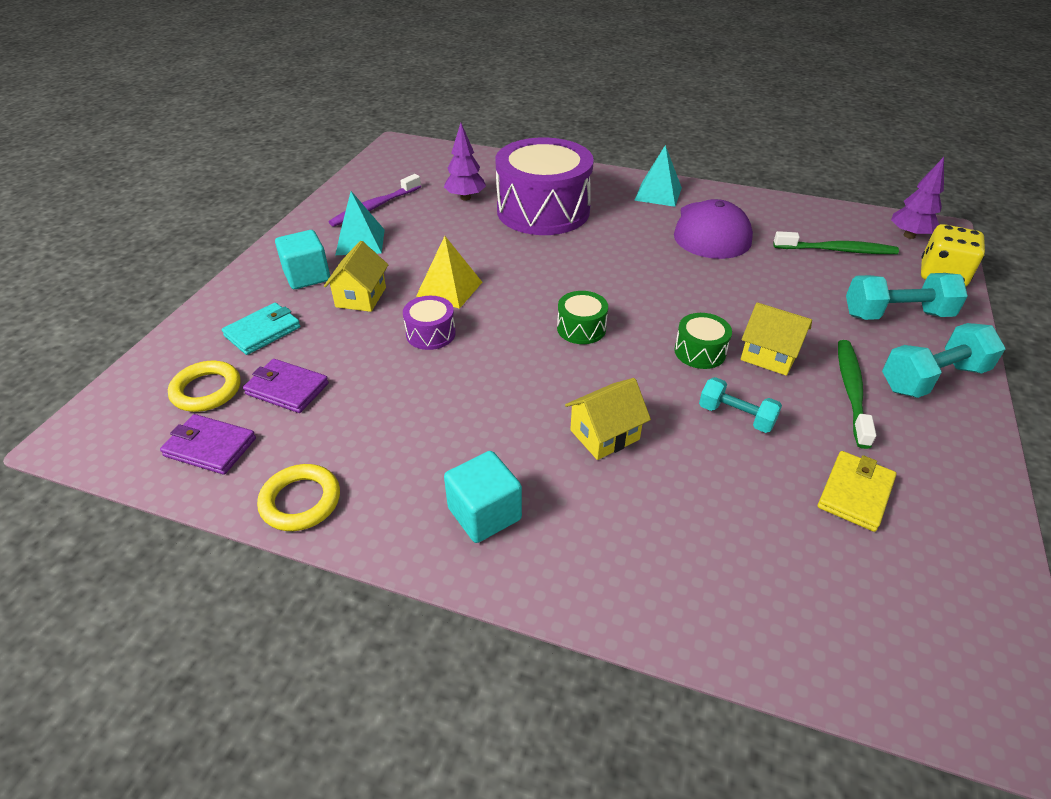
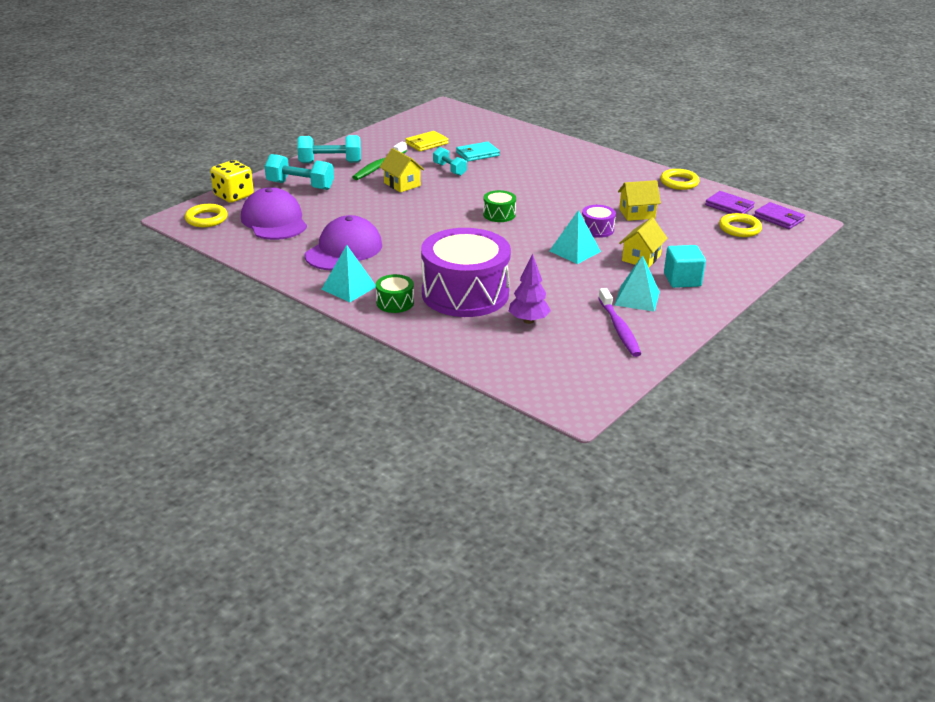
camera: 160 degrees left, 10 degrees down
turquoise wallet [222,303,301,355] -> turquoise wallet moved to [456,141,500,162]
purple wallet [243,359,329,413] -> purple wallet moved to [754,202,805,229]
purple toothbrush [329,174,421,227] -> purple toothbrush turned 105 degrees clockwise [598,288,641,357]
yellow pyramid [416,236,482,309] -> turquoise pyramid [549,210,601,264]
turquoise cube [444,451,522,543] -> none
yellow house [565,378,651,460] -> yellow house moved to [618,180,661,221]
green drum [674,313,732,369] -> green drum moved to [376,274,414,313]
green toothbrush [773,231,899,254] -> purple cap [241,187,307,240]
purple tree [891,157,944,239] -> yellow ring [185,204,228,227]

